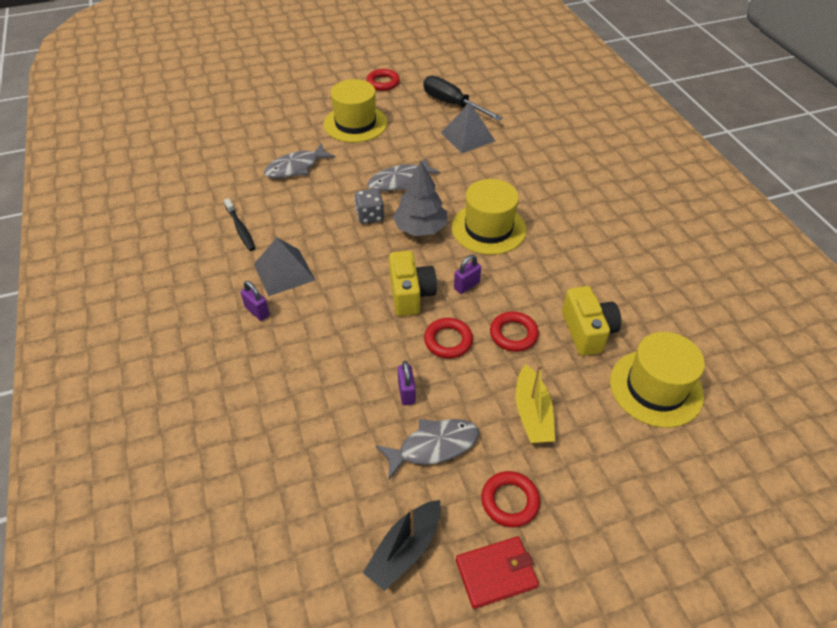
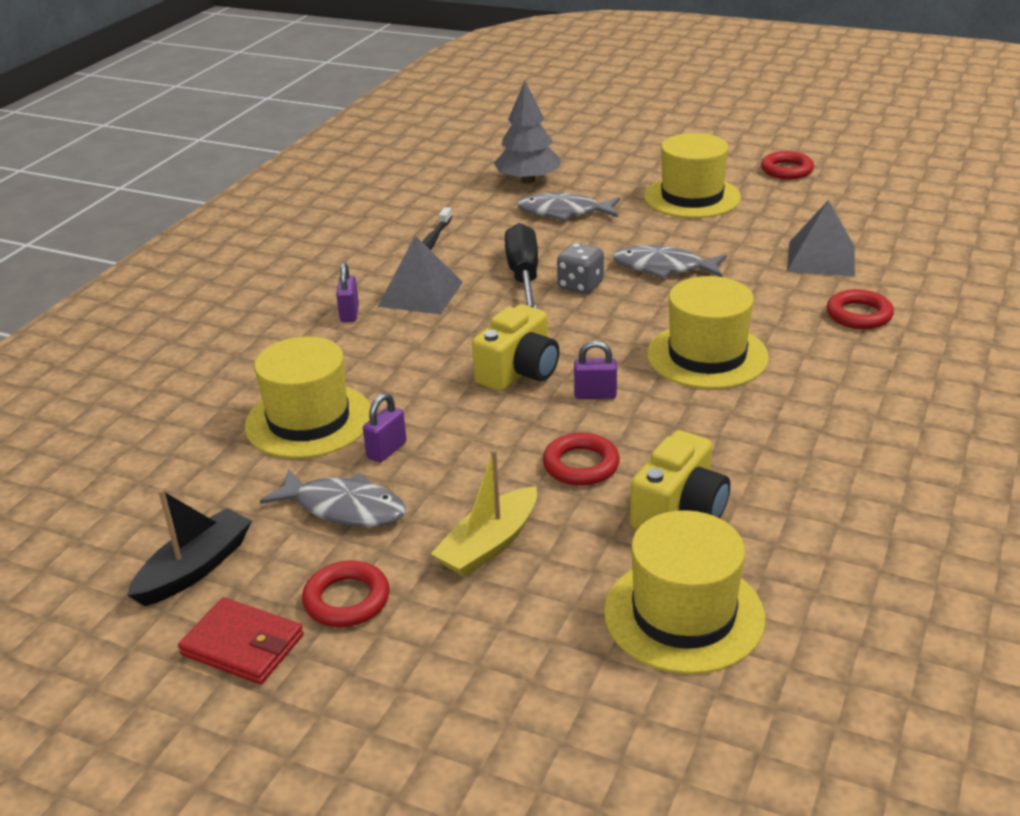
camera: 45 degrees right, 15 degrees down
black boat [363,500,441,591] -> black boat turned 135 degrees clockwise [127,489,252,606]
grey tree [393,161,447,236] -> grey tree moved to [494,81,561,184]
black screwdriver [423,76,503,121] -> black screwdriver moved to [505,223,538,309]
red ring [424,318,473,359] -> red ring moved to [827,289,894,329]
none -> yellow hat [245,336,371,458]

